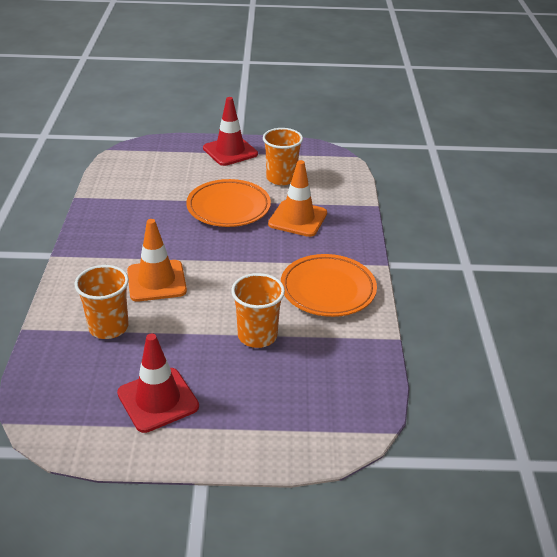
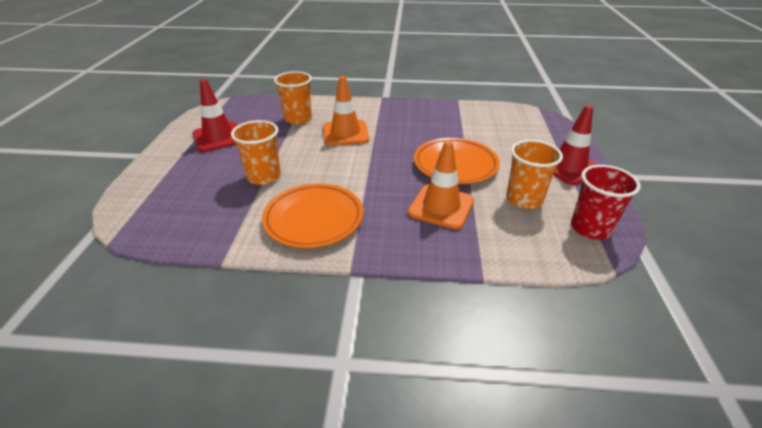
camera: 95 degrees right, 0 degrees up
none -> red cup [571,165,641,240]

